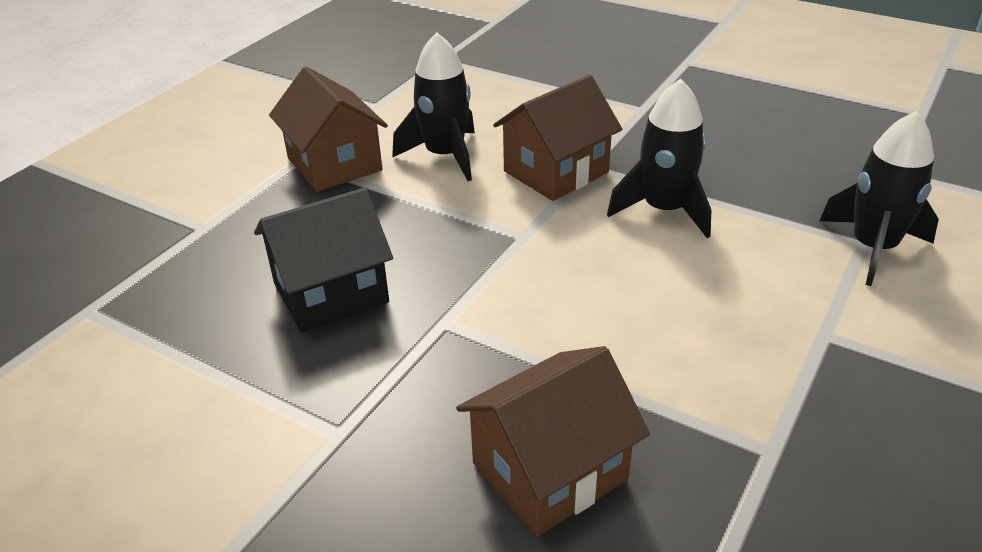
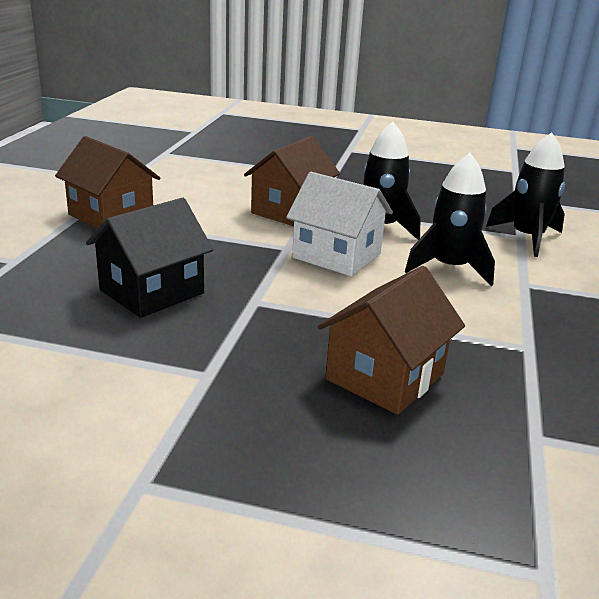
camera: 20 degrees left, 10 degrees down
black rocket [392,32,475,181] -> black rocket moved to [405,153,495,286]
none -> white house [286,172,393,276]

